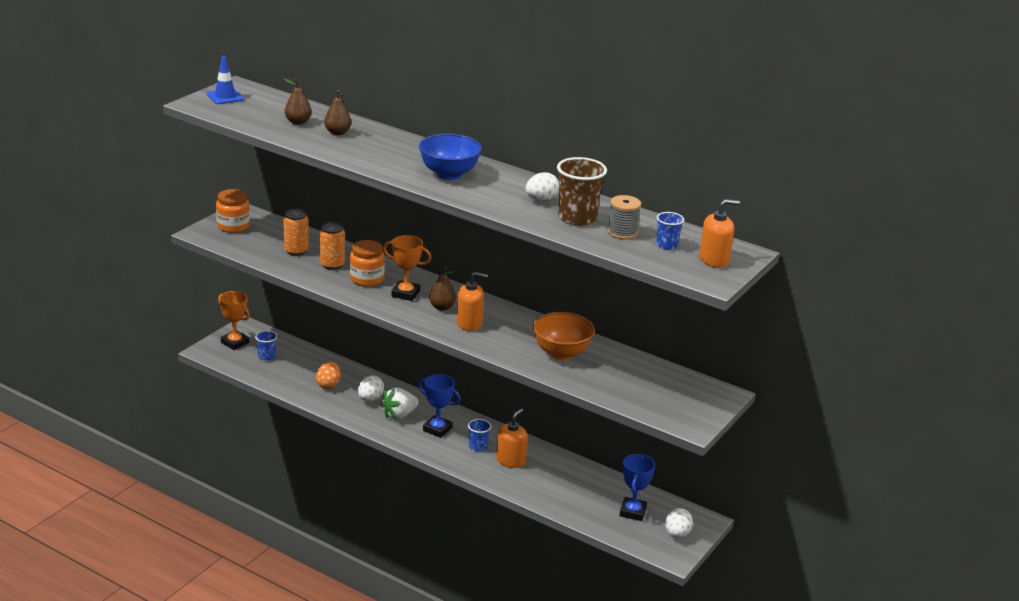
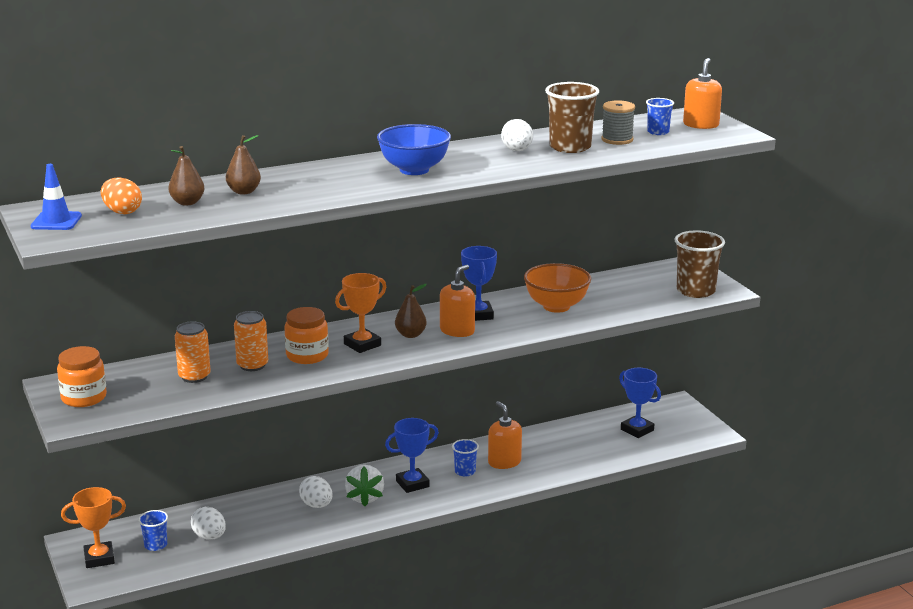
camera: 55 degrees left, 5 degrees down
orange egg [316,361,341,389] -> orange egg moved to [101,177,142,214]
white egg [665,508,693,538] -> white egg moved to [191,507,226,540]
none -> blue trophy [461,246,497,321]
none -> brown cup [675,230,725,298]

